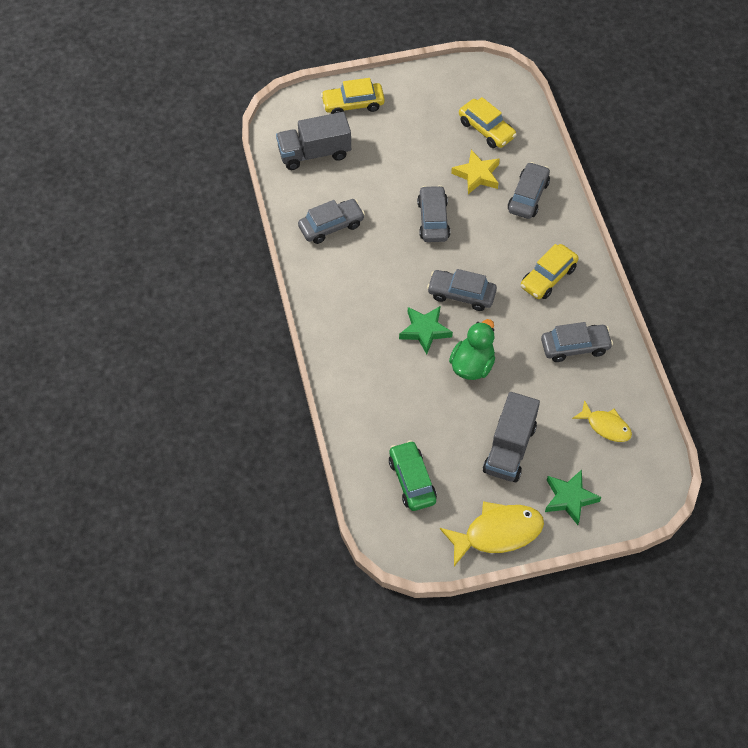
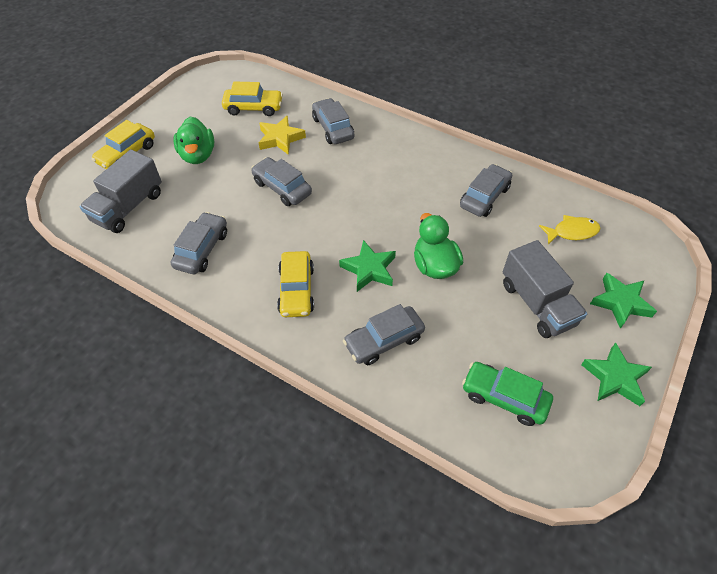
camera: 45 degrees left, 5 degrees down
grey car [427,269,497,311] -> grey car moved to [343,304,425,365]
yellow fish [440,501,544,566] -> green star [581,343,652,406]
yellow car [521,244,579,299] -> yellow car moved to [277,251,314,317]
none -> green duck [173,116,214,164]

